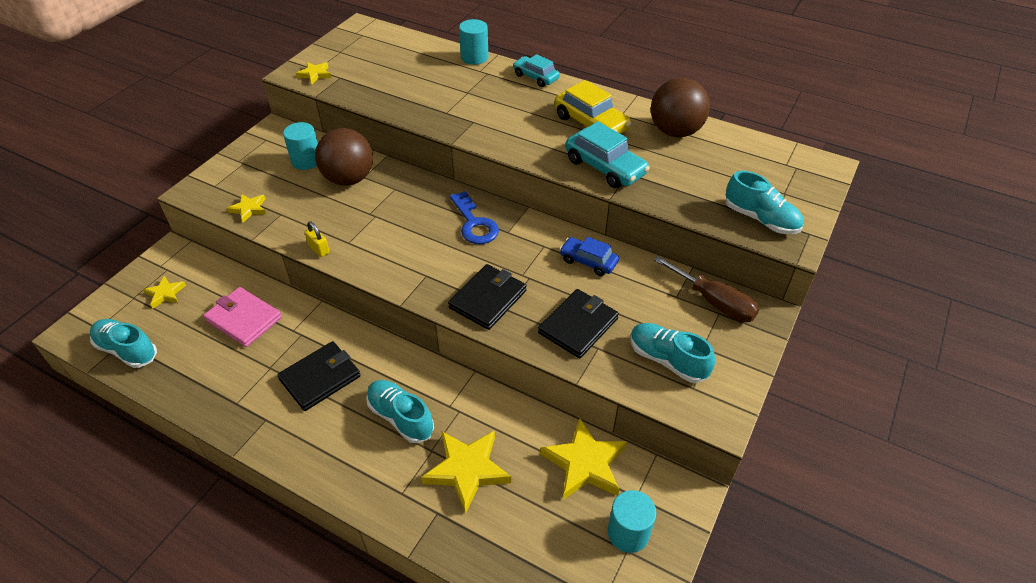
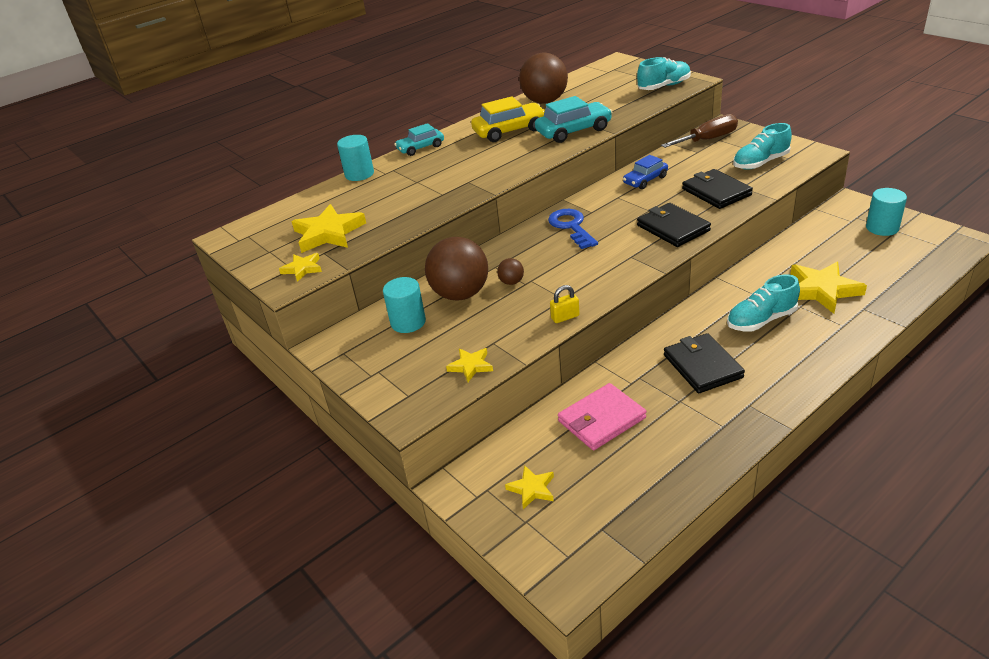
camera: 65 degrees left, 10 degrees down
turquoise shoe [90,319,157,368] -> none
blue key [450,191,499,244] -> blue key turned 105 degrees counterclockwise [548,209,598,249]
yellow star [540,418,627,500] -> yellow star moved to [291,204,366,253]
none -> brown ball [497,258,524,285]

